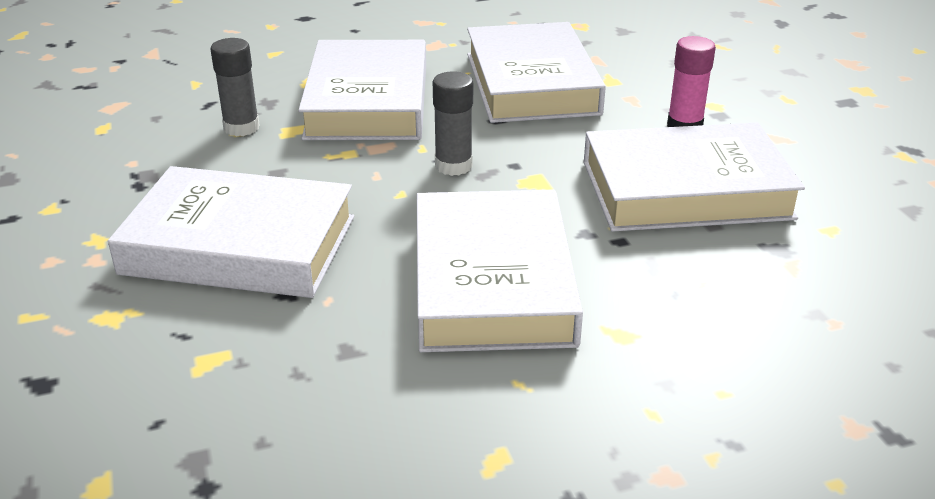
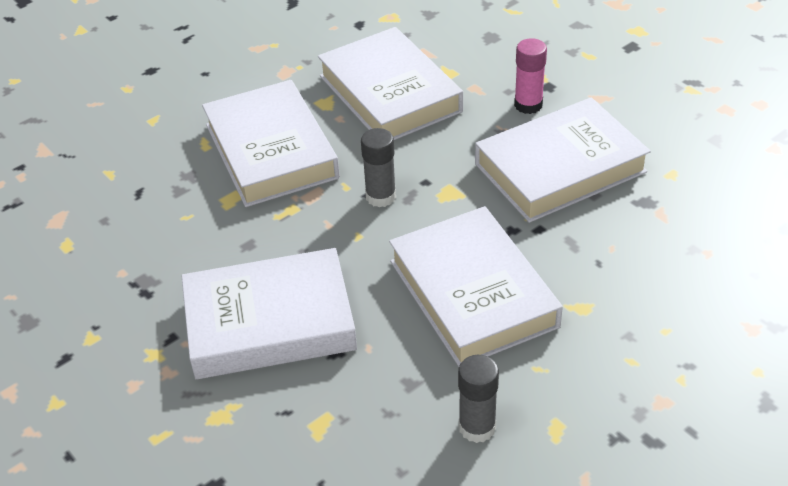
camera: 20 degrees left, 10 degrees up
grey glue stick [210,38,260,137] -> grey glue stick moved to [458,355,499,443]

